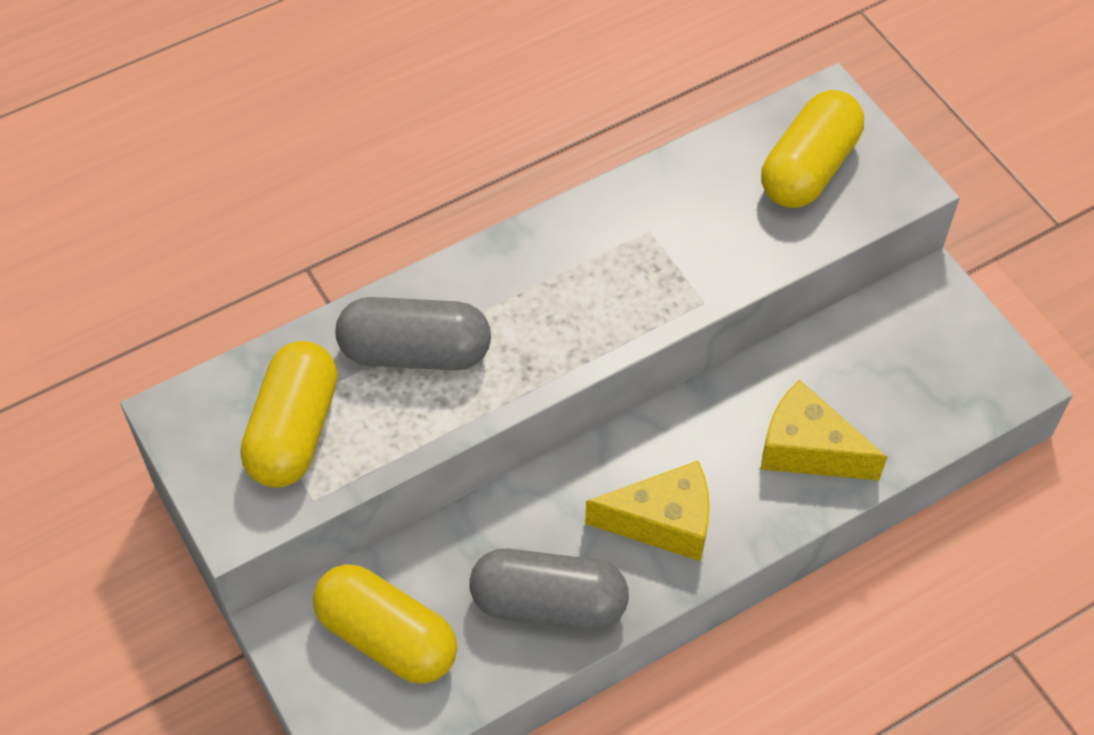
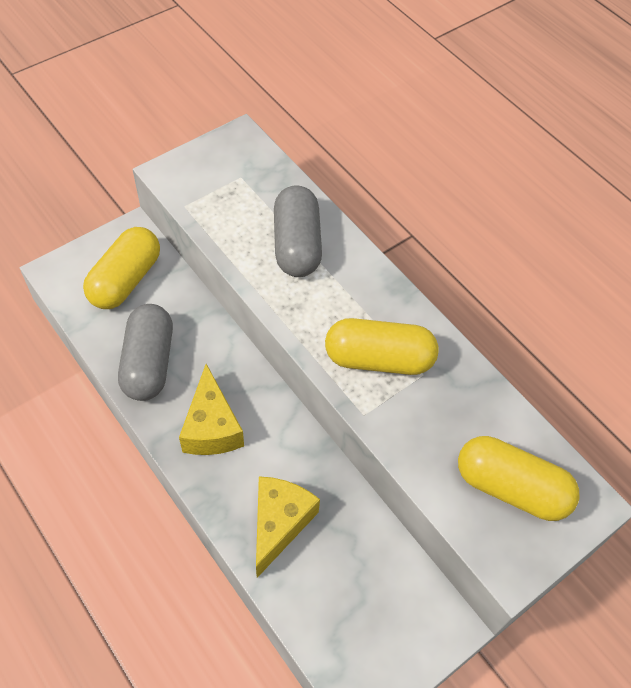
camera: 80 degrees right, 0 degrees up
yellow capsule [240,341,338,488] -> yellow capsule moved to [325,318,439,375]

